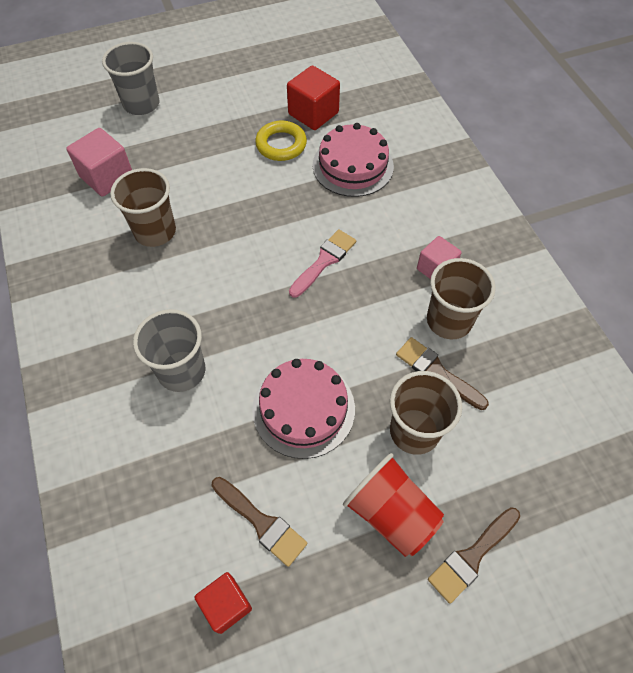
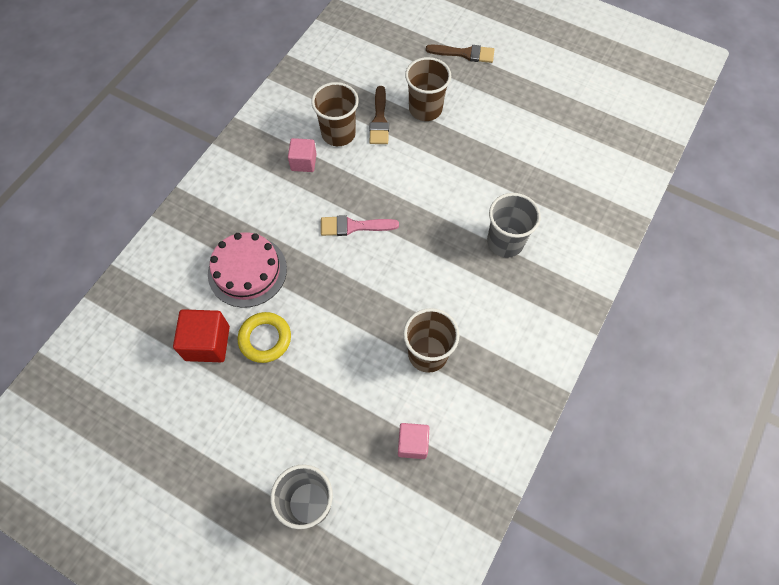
camera: 130 degrees left, 5 degrees up
pink cube [66,128,132,197] -> pink cube [398,423,429,459], size x0.66
red cube [194,572,252,634] -> none
brown brush [212,477,307,567] -> none
pink cake [252,359,355,459] -> none
red cup [343,453,444,557] -> none

